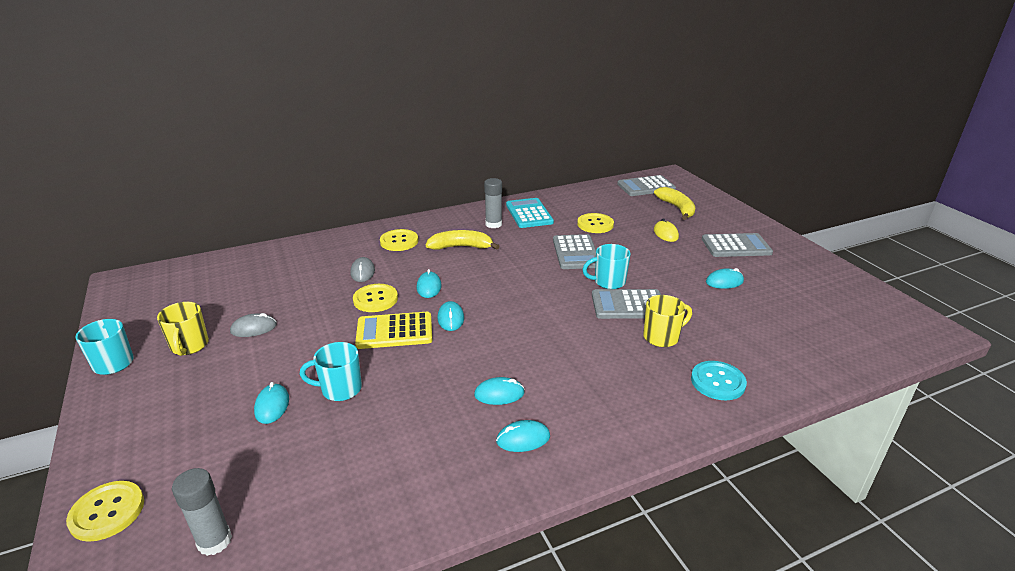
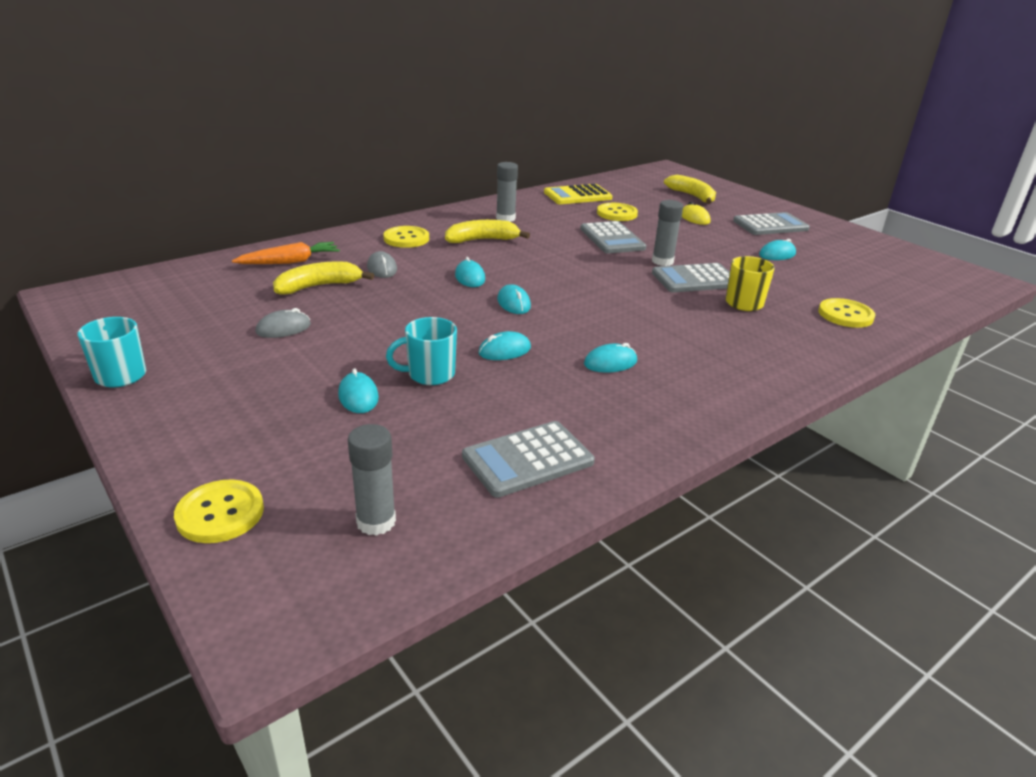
camera: 15 degrees left, 0 degrees up
yellow mug [157,302,209,356] -> none
yellow button [353,284,398,312] -> yellow button moved to [818,298,875,328]
yellow calculator [355,312,432,349] -> yellow calculator moved to [544,184,613,204]
turquoise mouse [496,420,550,452] -> turquoise mouse moved to [478,331,531,360]
turquoise calculator [506,198,554,228] -> none
turquoise mug [582,244,631,289] -> grey glue stick [652,200,683,266]
grey calculator [617,175,676,196] -> grey calculator moved to [462,421,595,498]
turquoise button [691,361,747,400] -> none
none -> orange carrot [232,242,340,264]
none -> yellow banana [273,261,374,295]

